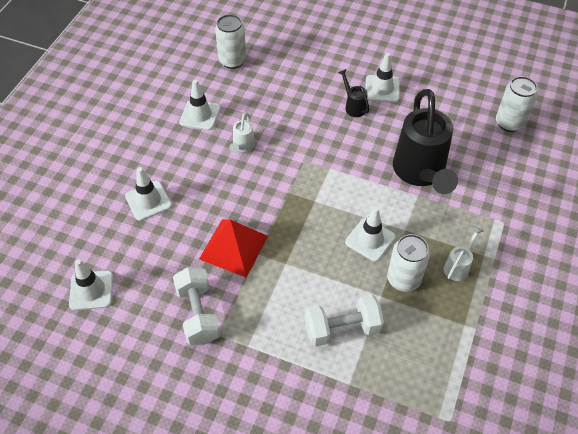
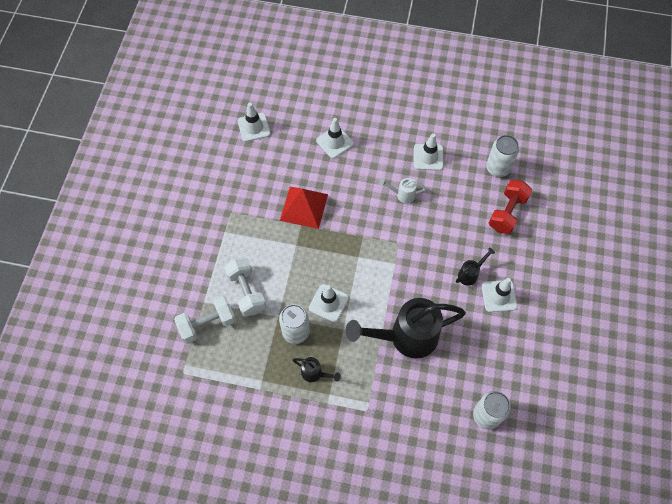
camera: 80 degrees right, 10 degrees up
white dumbbell [173,267,221,345] -> white dumbbell moved to [174,296,236,343]
white watering can [444,226,483,281] -> black watering can [292,357,341,382]
none -> red dumbbell [489,180,532,234]

